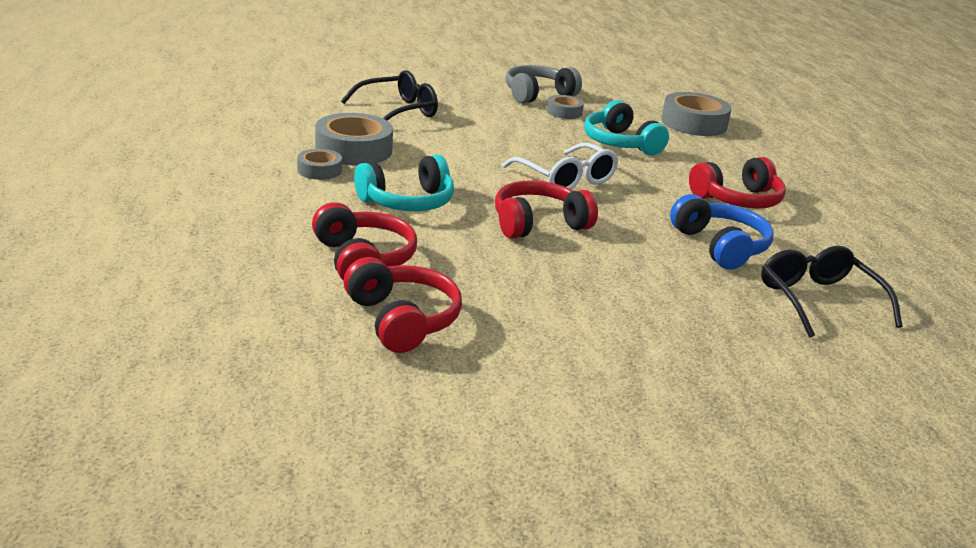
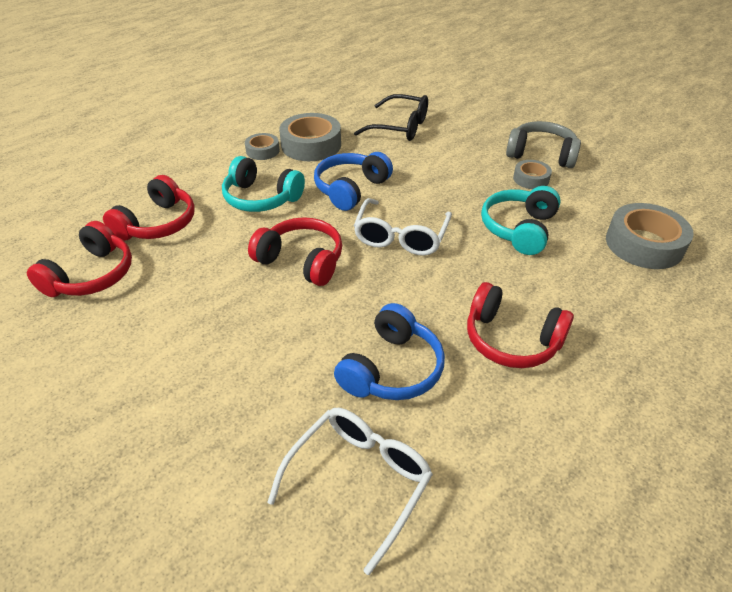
camera: 55 degrees right, 15 degrees up
black glasses [761,246,902,338] -> white glasses [267,408,433,575]
none -> blue headphones [314,152,393,211]

